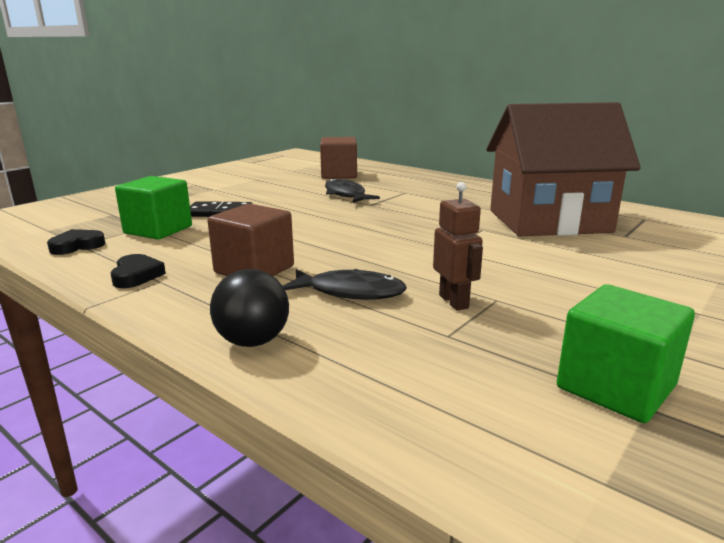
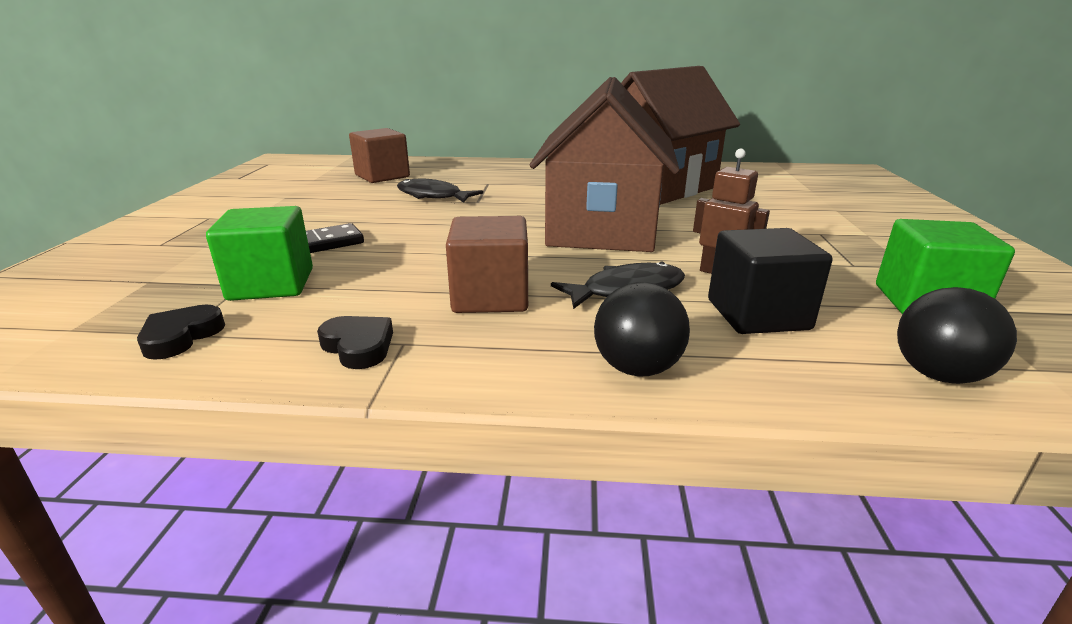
camera: 35 degrees left, 5 degrees up
none -> brown house [530,77,680,252]
none -> black cube [708,228,832,334]
none -> black ball [897,287,1017,384]

